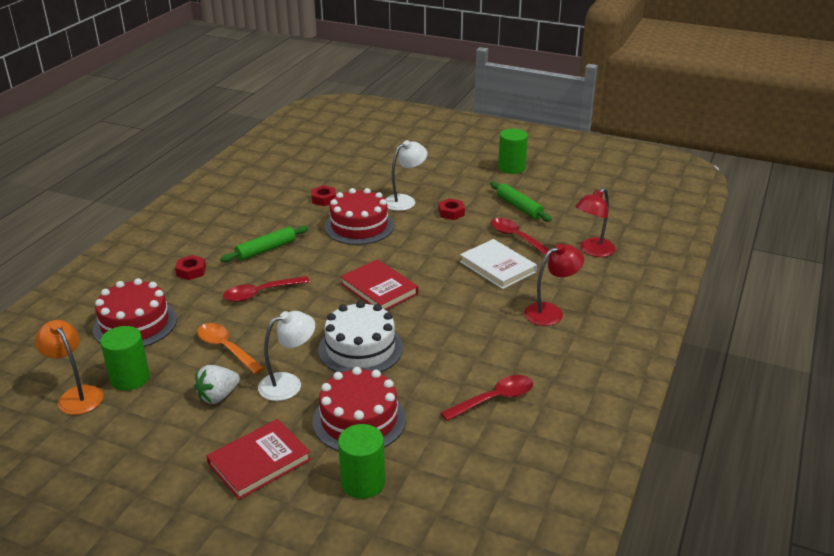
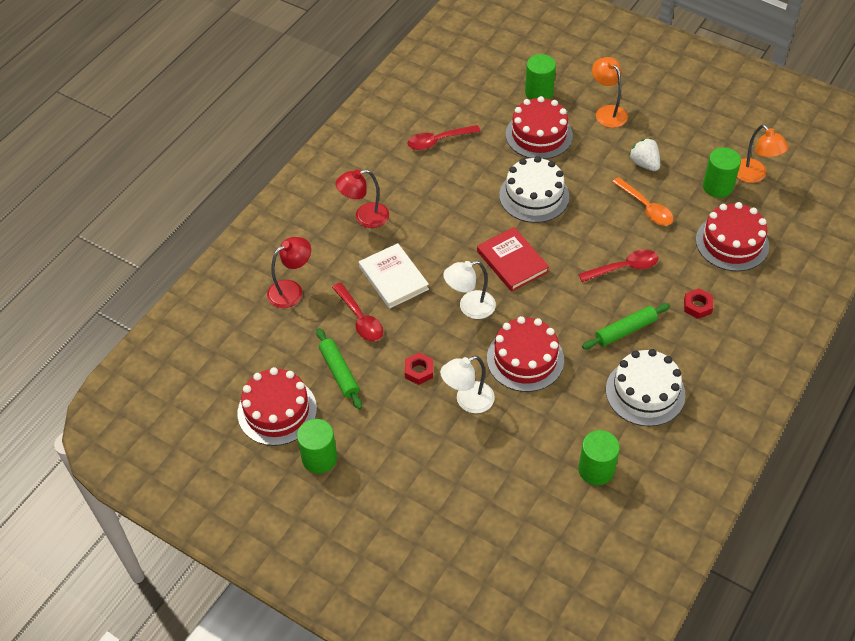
camera: 170 degrees left, 20 degrees up
white strawberry [194,365,240,404] -> white strawberry turned 90 degrees counterclockwise [629,138,660,171]
red book [206,419,311,500] -> orange lamp [592,57,628,128]
white lamp [258,311,315,401] -> white lamp moved to [443,261,496,319]
red nut [312,185,336,206] -> none
none -> red cake [238,367,317,446]
none -> green cylinder [578,430,620,485]
none -> white cake [606,349,686,426]

